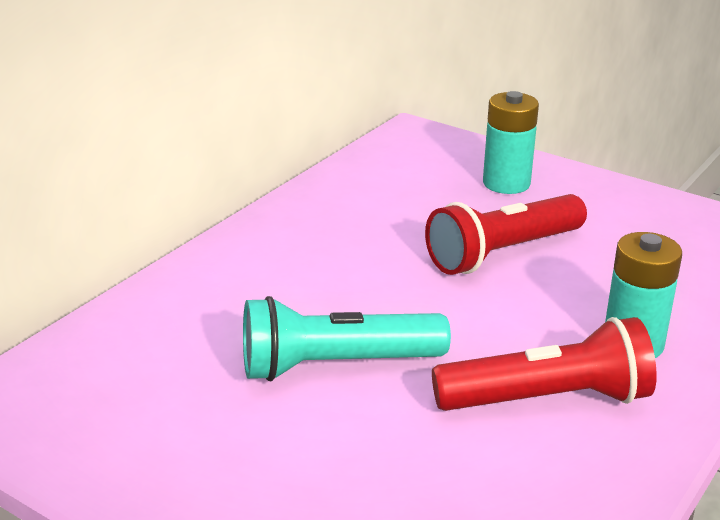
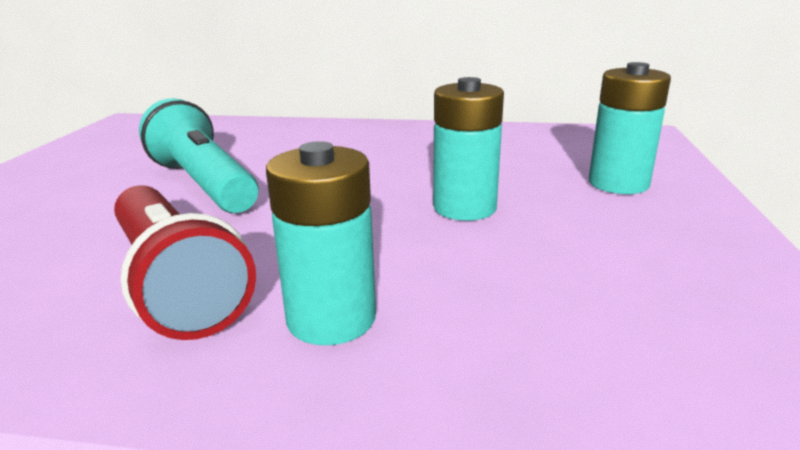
camera: 65 degrees right, 5 degrees down
red flashlight [425,194,587,275] -> turquoise battery [433,77,504,221]

